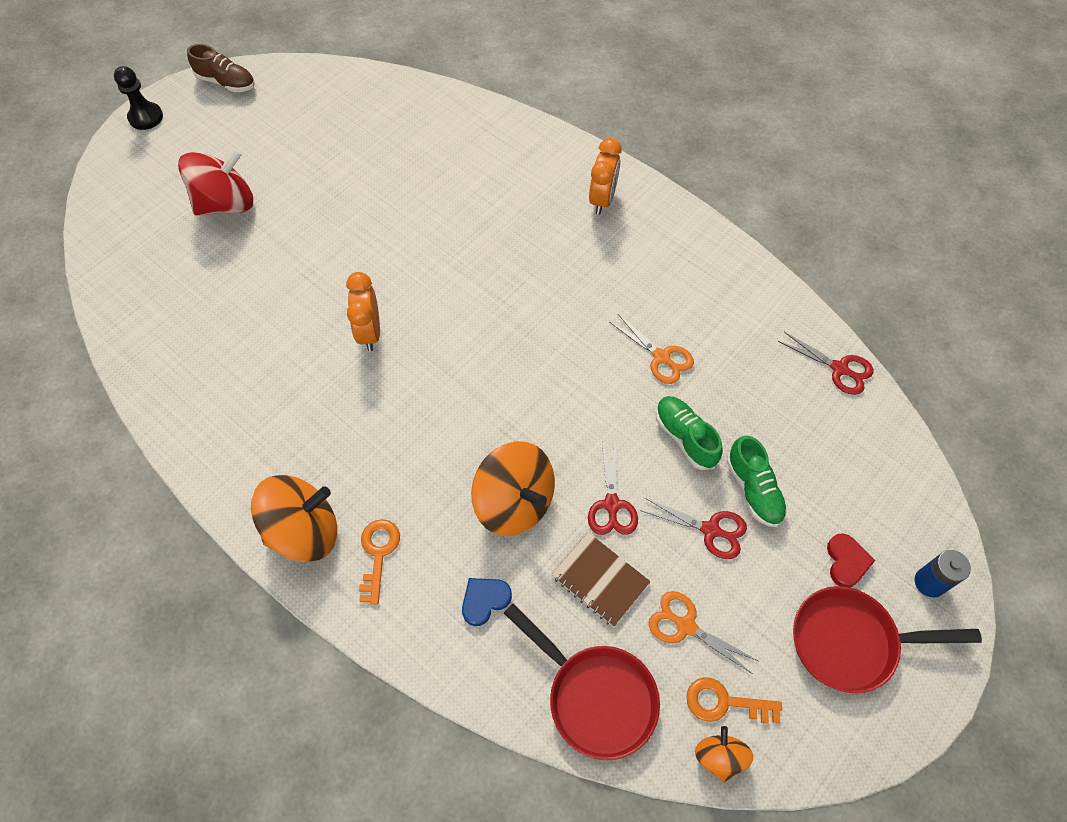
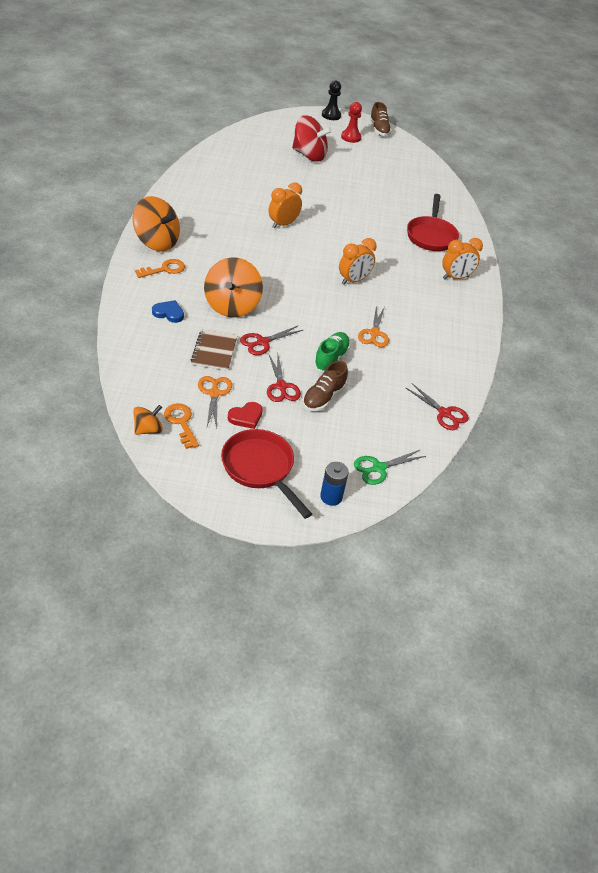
camera: 50 degrees right, 15 degrees down
red pan [504,604,660,760] -> red pan moved to [407,194,459,251]
green shoe [726,435,788,527] -> brown shoe [302,361,348,411]
red scissors [778,332,873,395] -> red scissors turned 45 degrees counterclockwise [406,383,469,430]
red heart [827,533,875,587] -> red heart moved to [228,402,263,429]
none -> orange clock [339,238,377,285]
none -> red pawn [341,102,362,143]
none -> green scissors [354,449,426,485]

